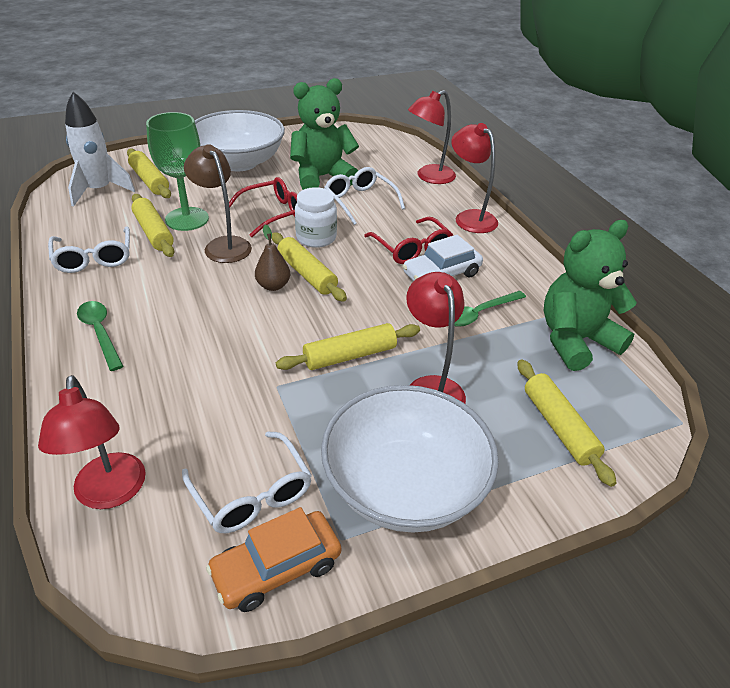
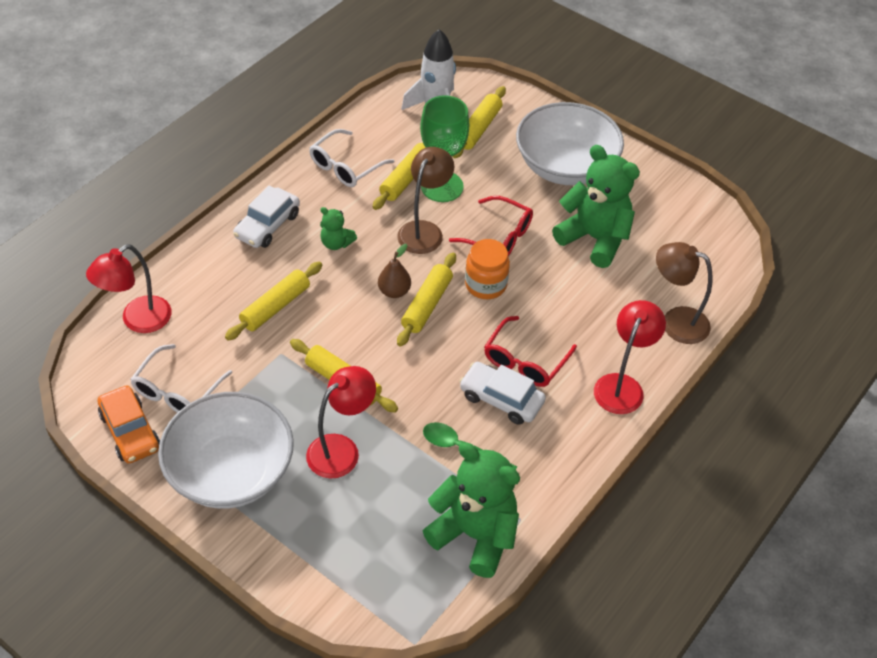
camera: 60 degrees right, 10 degrees up
green spoon [77,301,123,371] -> white car [233,186,300,248]
orange car [206,507,341,612] -> orange car turned 150 degrees counterclockwise [98,386,160,464]
white jar [295,187,337,248] -> orange jar [465,239,510,299]
white glasses [324,167,405,225] -> none
red lamp [408,90,456,184] -> brown lamp [656,242,712,344]
yellow rolling pin [517,359,617,487] -> yellow rolling pin moved to [225,262,322,341]
none -> green teddy bear [320,207,357,250]

